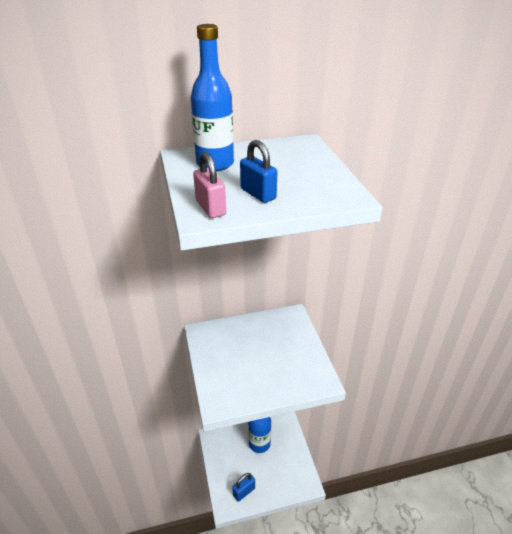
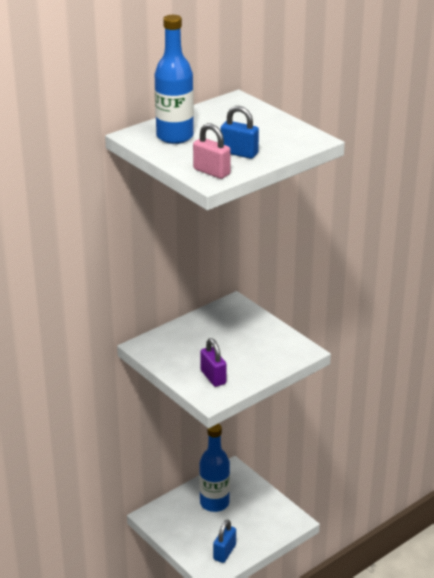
camera: 25 degrees left, 5 degrees down
none -> purple padlock [200,338,227,387]

